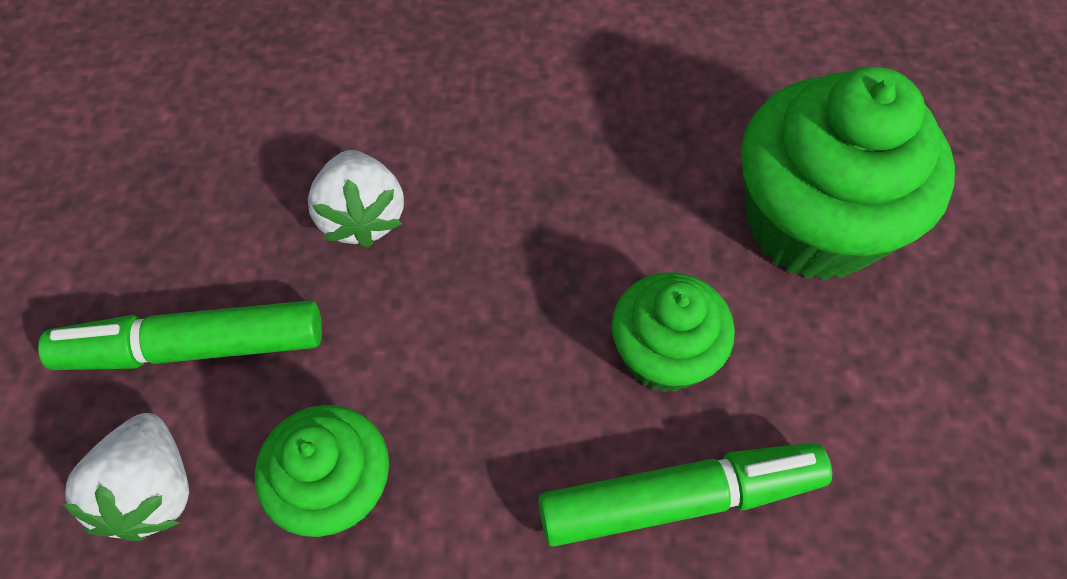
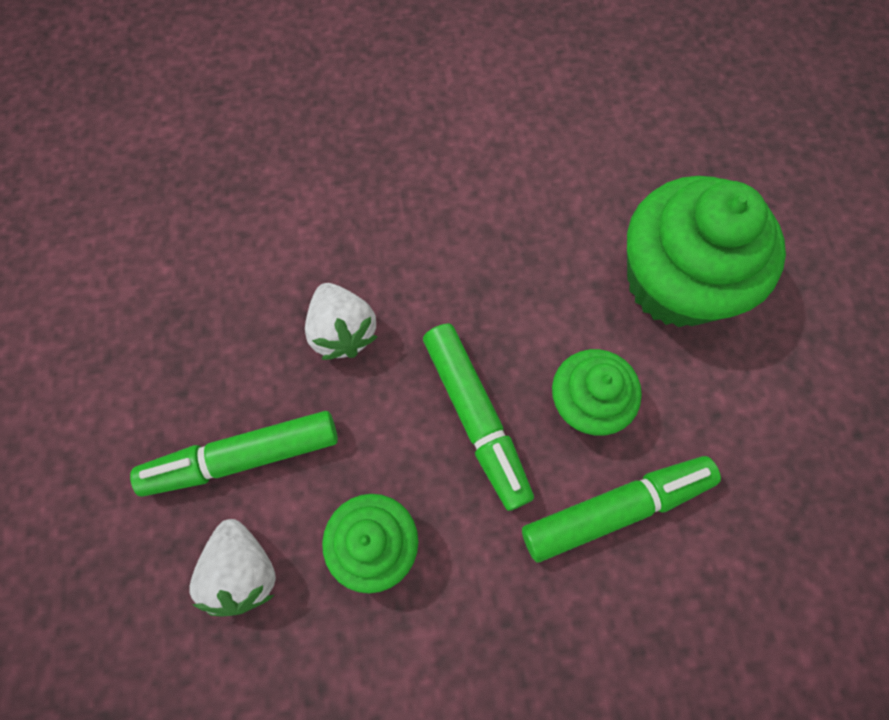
camera: 10 degrees left, 10 degrees up
none -> green marker [423,323,534,511]

